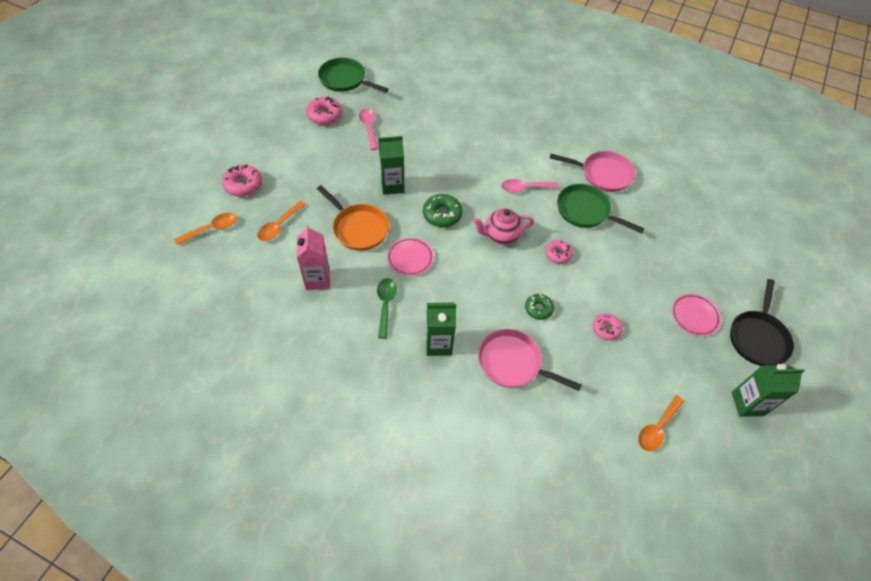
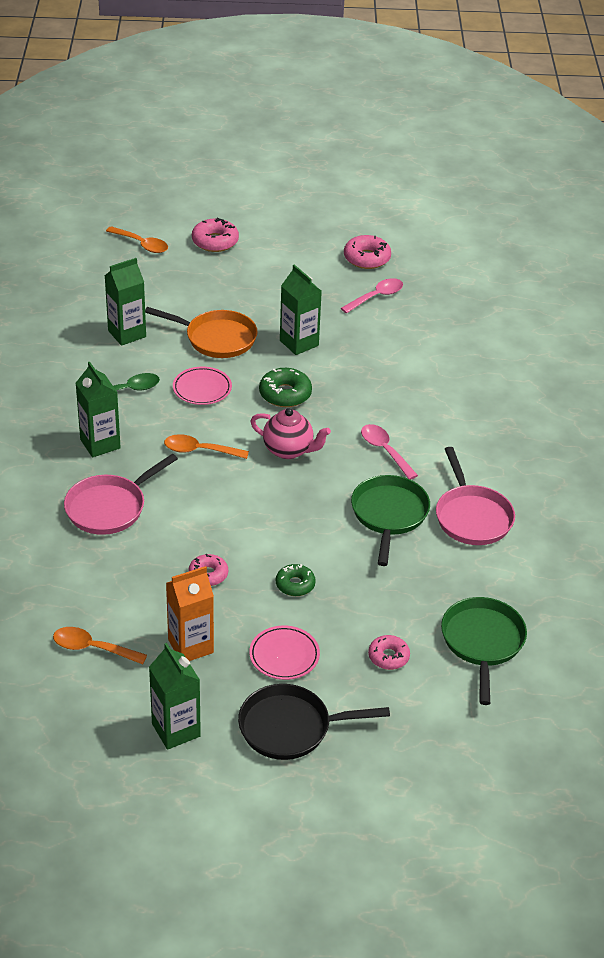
camera: 65 degrees right, 15 degrees down
orange spoon [257,201,306,241] -> orange spoon moved to [164,434,249,459]
pink carton [297,225,330,290] -> green carton [105,258,146,346]
orange pan [317,185,389,251] -> orange pan turned 90 degrees counterclockwise [145,307,258,358]
green pan [318,58,388,93] -> green pan moved to [441,597,527,705]
pink teapot [473,209,534,245] -> pink teapot turned 150 degrees clockwise [250,408,331,459]
pink pan [478,329,582,391] -> pink pan turned 135 degrees counterclockwise [64,454,178,535]
green donut [525,294,554,320] -> green donut moved to [276,564,316,596]
pink donut [545,240,573,263] -> pink donut moved to [368,635,410,670]
none -> orange carton [166,566,214,661]

